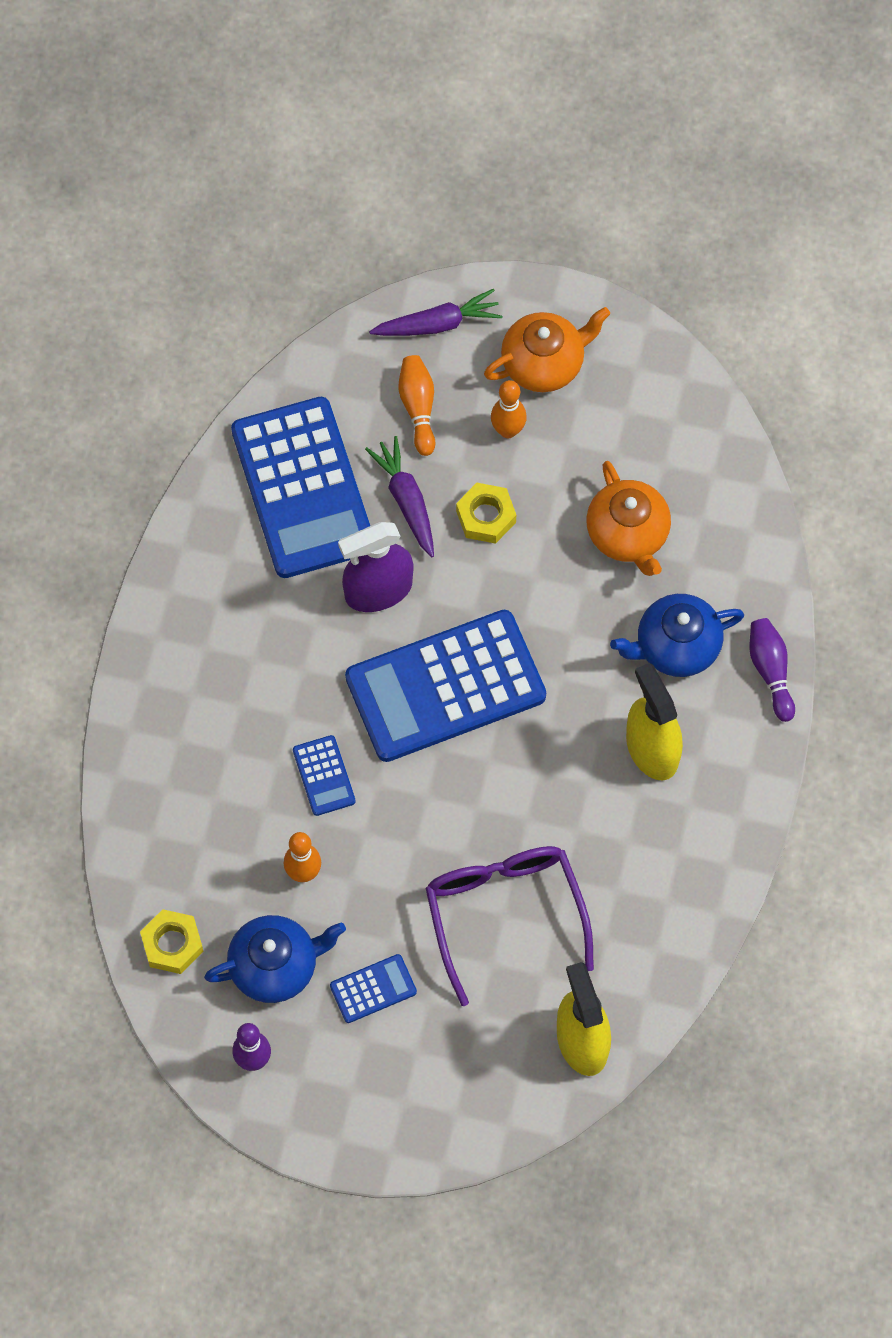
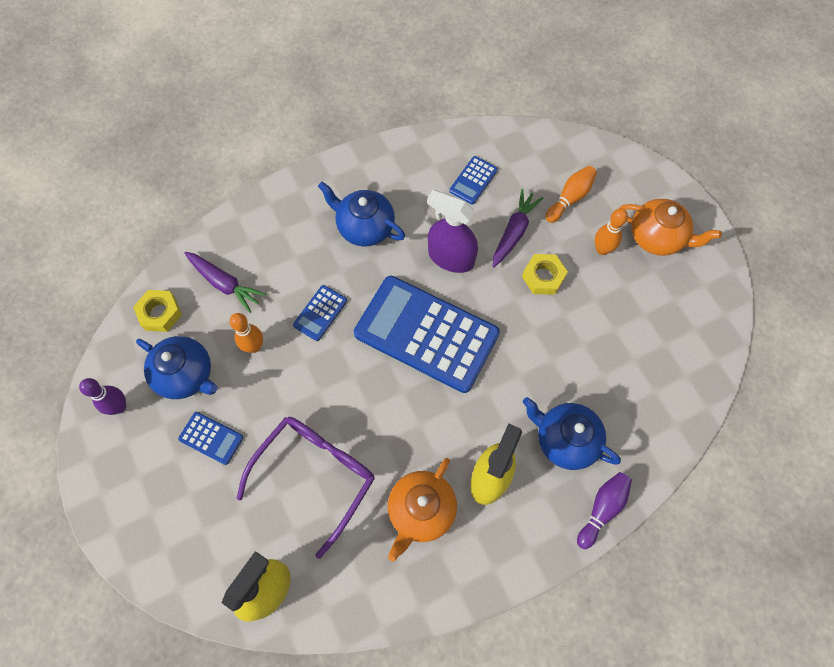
camera: 50 degrees right, 0 degrees up
blue calculator [231,397,370,578] -> blue calculator [449,156,498,205], size x0.42
purple carrot [369,289,503,336] -> purple carrot moved to [184,252,266,313]
orange teapot [586,461,671,576] -> orange teapot moved to [388,458,457,561]
none -> blue teapot [318,182,405,246]

